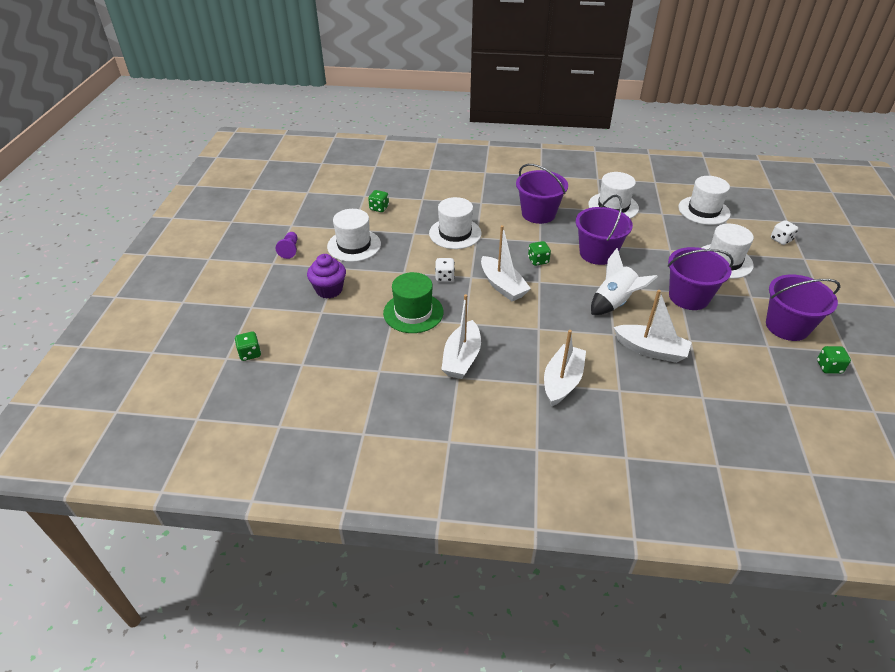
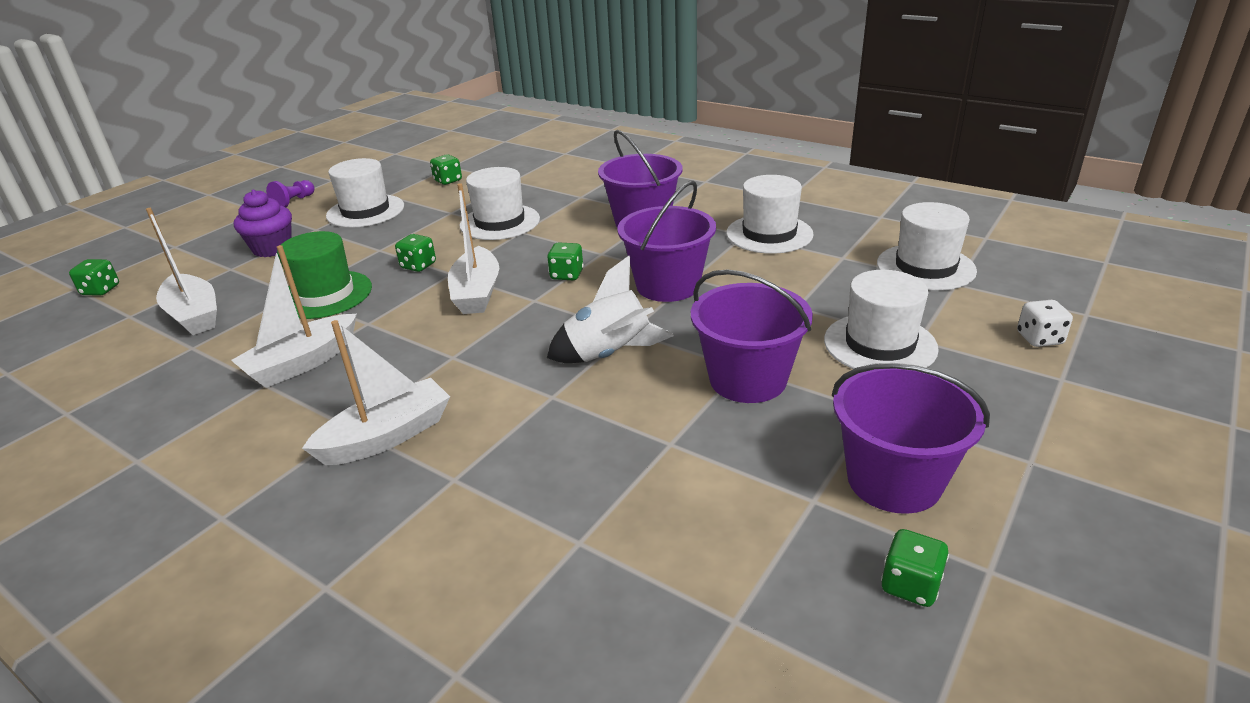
camera: 30 degrees right, 10 degrees down
white dice [435,258,455,282] -> green dice [395,234,436,272]
white boat [614,290,692,363] -> white boat moved to [146,208,217,335]

